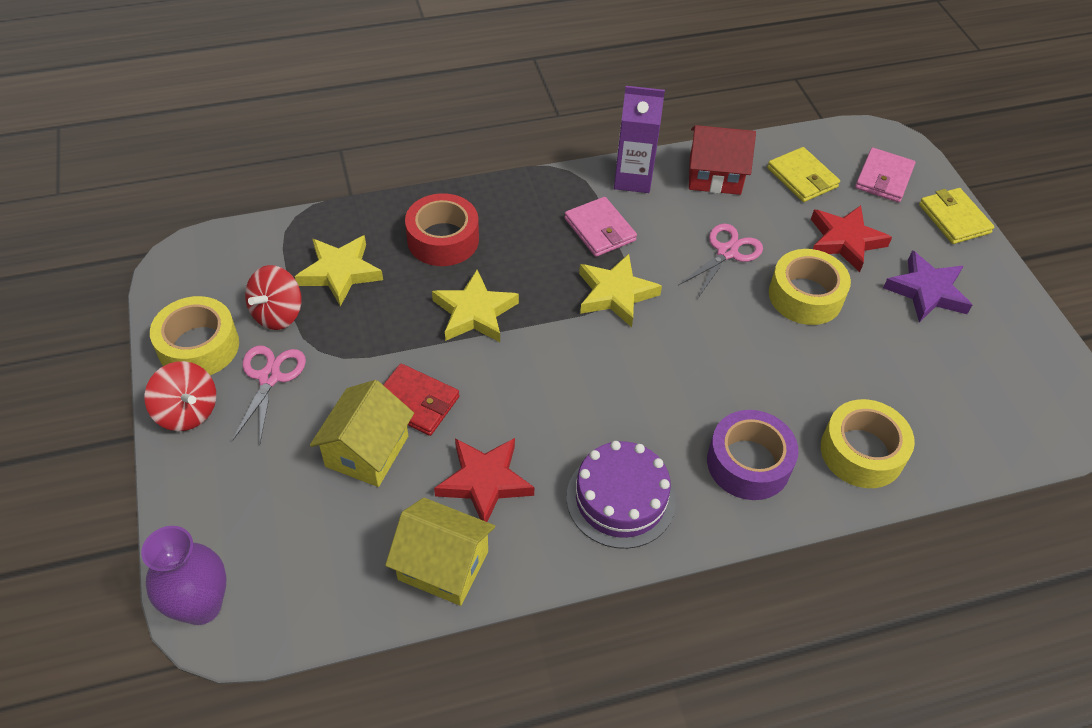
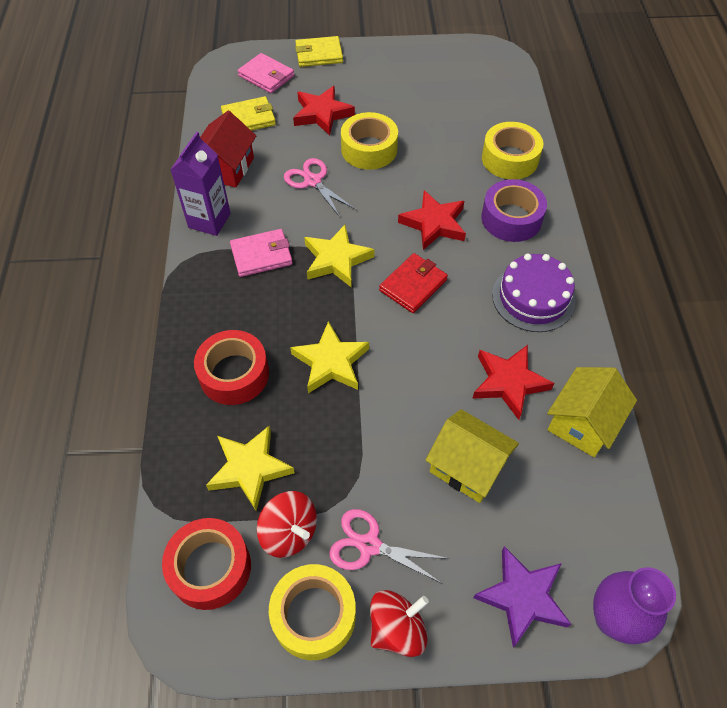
camera: 75 degrees left, 5 degrees up
red wallet [383,364,459,436] -> red wallet moved to [379,253,448,313]
purple star [883,250,972,323] -> purple star moved to [473,546,571,648]
none -> red tape [162,518,251,610]
none -> red star [398,190,466,250]

